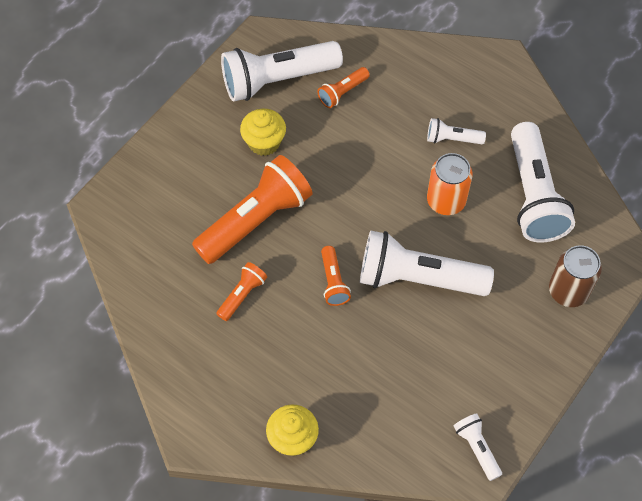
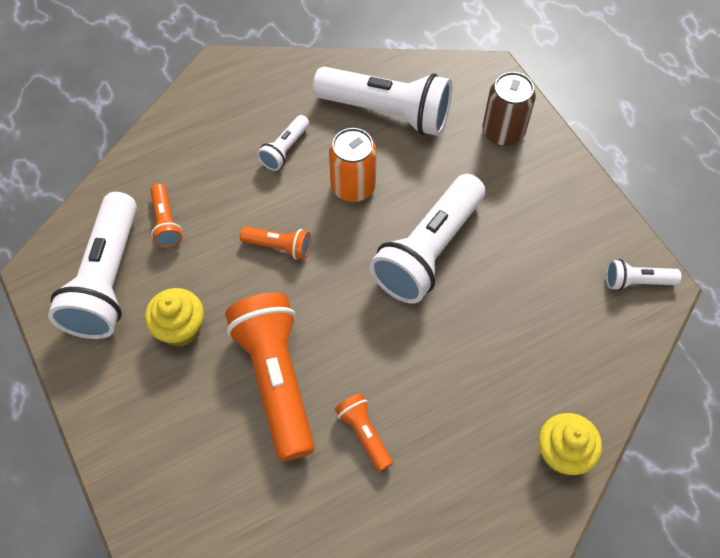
camera: 65 degrees left, 0 degrees up
orange flashlight [321,246,351,306] -> orange flashlight moved to [240,227,311,260]

